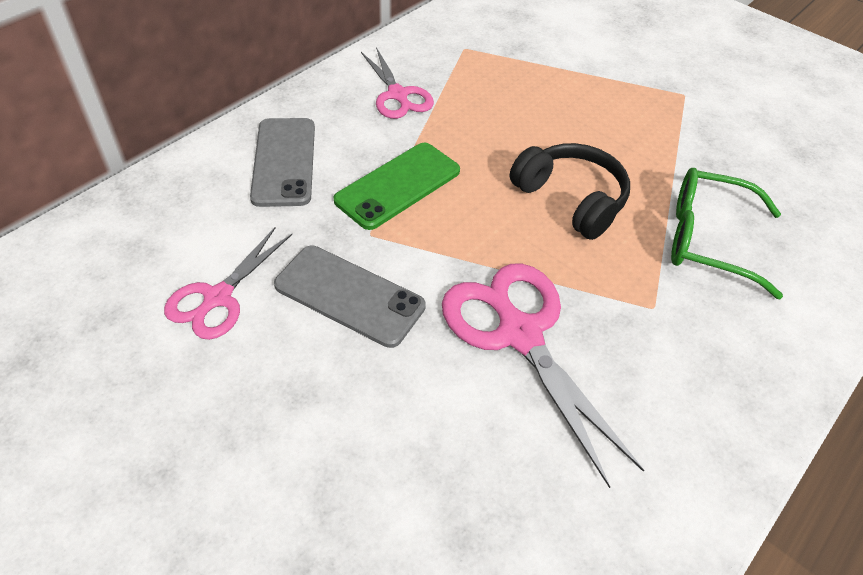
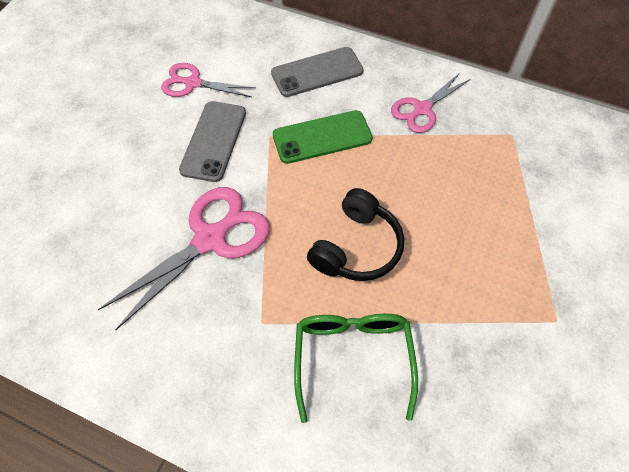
camera: 75 degrees right, 10 degrees up
green phone [334,143,460,230] -> green phone turned 45 degrees counterclockwise [273,110,373,164]

